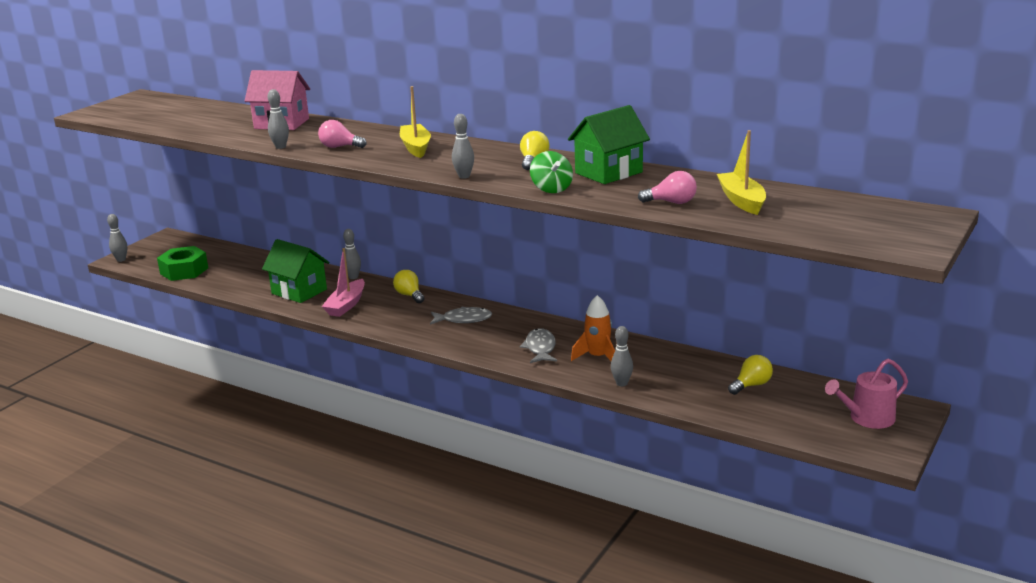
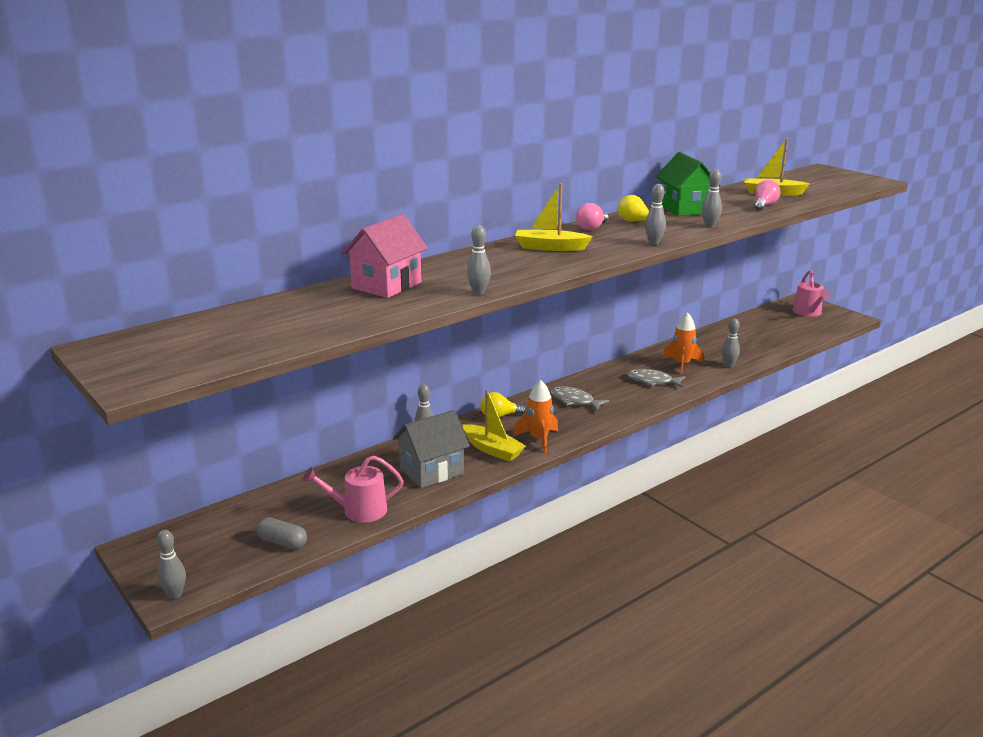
camera: 70 degrees left, 0 degrees up
green nut [157,246,208,281] -> grey capsule [256,517,307,549]
green house [262,239,329,303] -> grey house [393,410,469,488]
pink light bulb [318,120,367,148] -> pink light bulb moved to [576,203,608,230]
pink boat [322,248,365,317] -> yellow boat [462,389,526,462]
grey fish [430,307,492,325] -> grey fish turned 75 degrees counterclockwise [550,386,609,411]
green spinning top [530,151,573,193] -> grey bowling pin [702,169,722,227]
yellow light bulb [728,355,773,395] -> none
none -> pink watering can [303,455,403,523]
none -> orange rocket [513,380,558,453]

